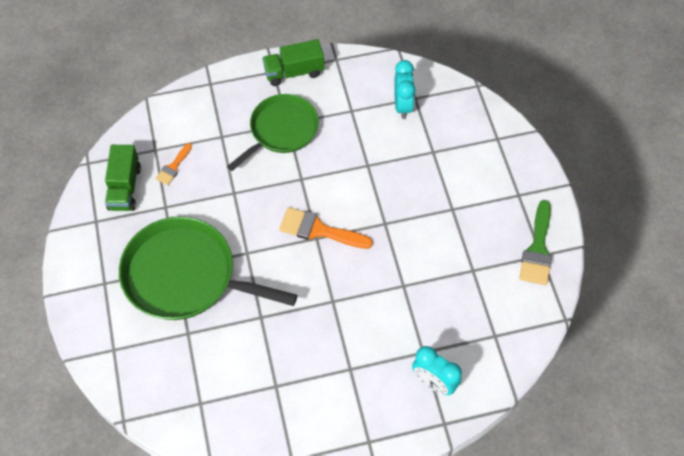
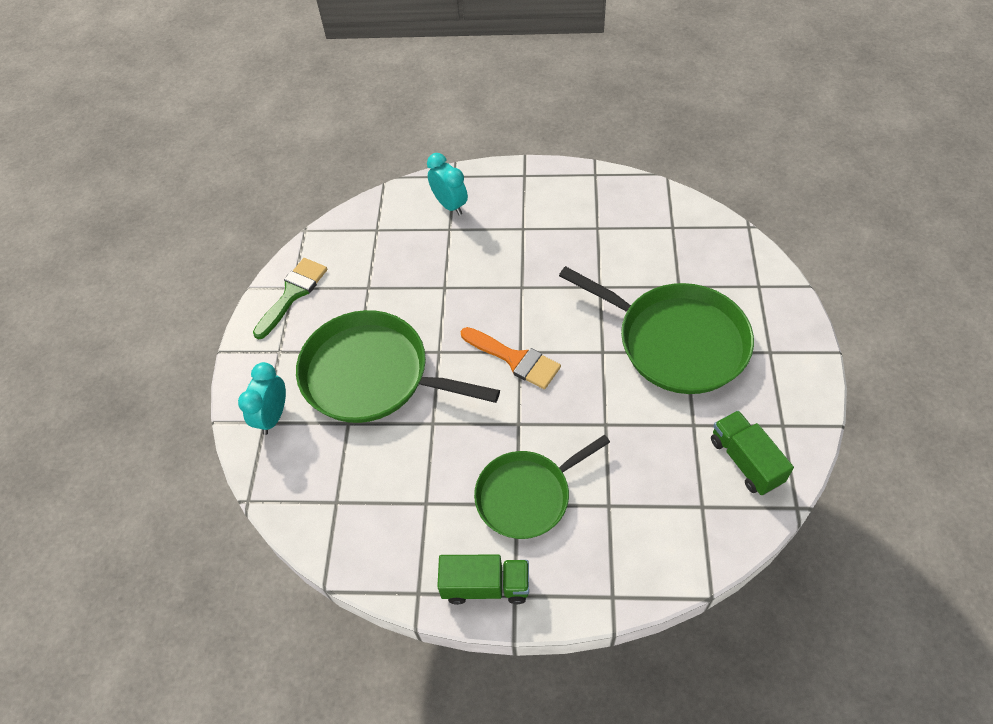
camera: 160 degrees left, 5 degrees down
green truck [105,145,141,211] -> green truck turned 45 degrees counterclockwise [711,410,794,495]
orange brush [156,143,192,185] -> none
turquoise clock [394,60,416,119] -> turquoise clock moved to [238,362,286,435]
none -> green pan [296,310,500,423]

